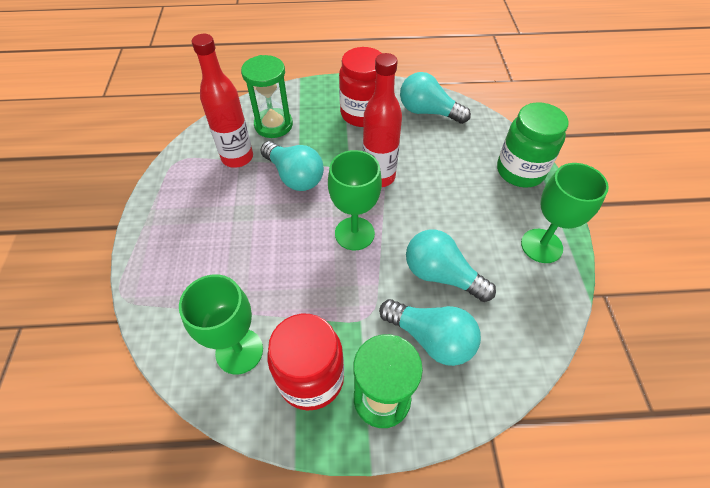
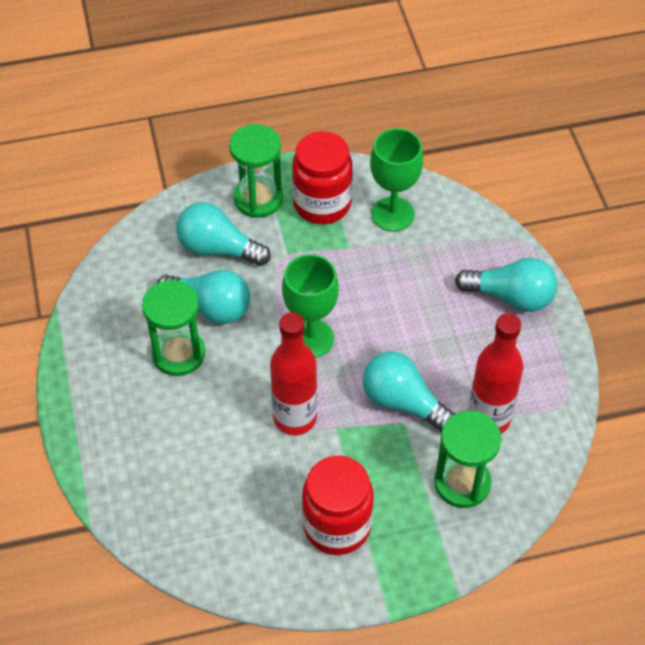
camera: 170 degrees right, 0 degrees up
turquoise light bulb [400,72,471,124] -> turquoise light bulb moved to [455,258,557,312]
green jar [497,102,569,188] -> none
green goblet [521,163,609,263] -> none
none -> green hourglass [142,280,205,376]

